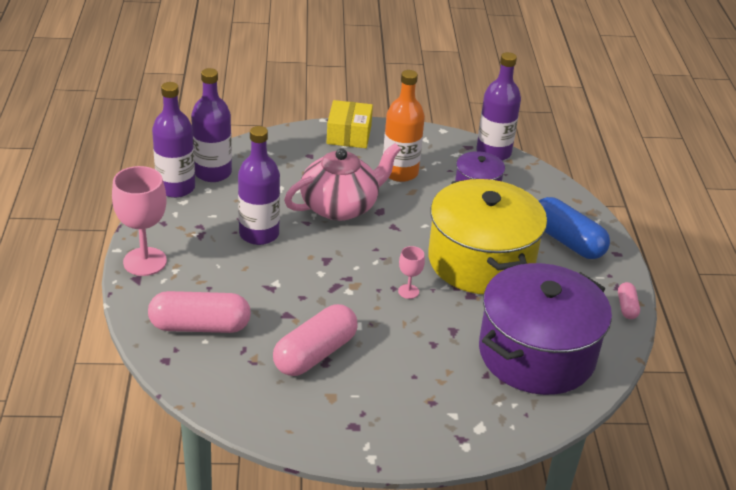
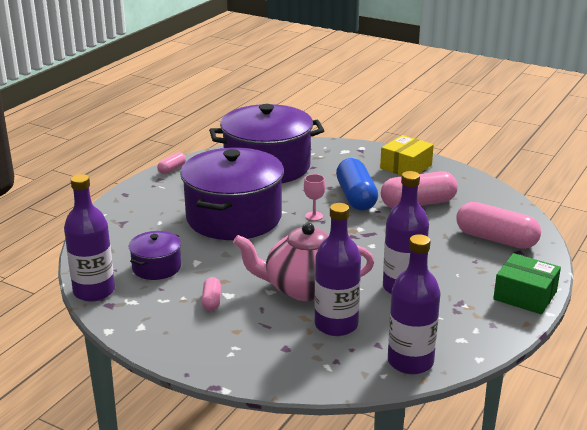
camera: 145 degrees left, 10 degrees down
pink goblet [112,166,167,276] -> green box [493,253,561,314]
purple bottle [152,82,195,198] -> purple bottle moved to [314,203,361,336]
yellow box [327,100,373,148] -> yellow box moved to [380,135,434,176]
orange bottle [383,70,425,182] -> pink capsule [202,277,221,311]
yellow pot [428,179,547,294] -> purple pot [180,148,284,240]
blue capsule [539,197,610,259] -> blue capsule moved to [336,158,378,211]

